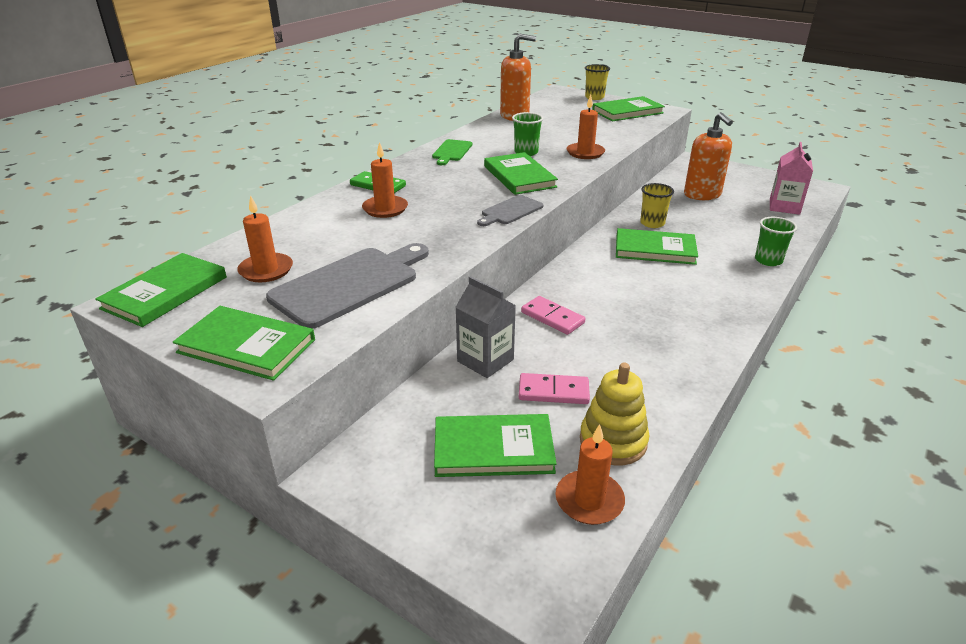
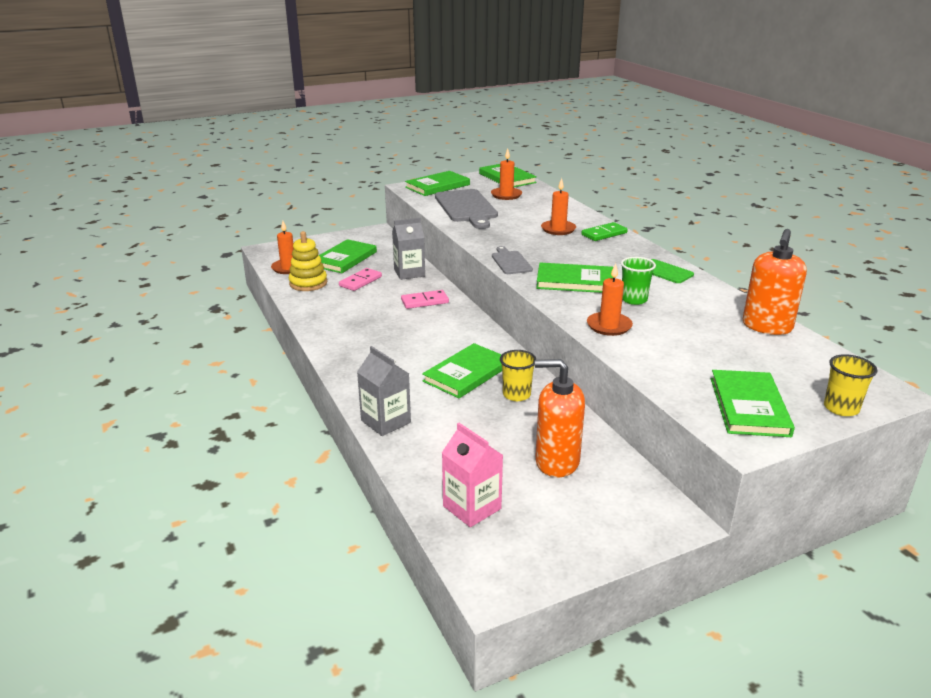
camera: 120 degrees right, 5 degrees down
green cup [755,217,797,266] -> grey carton [357,346,411,436]

